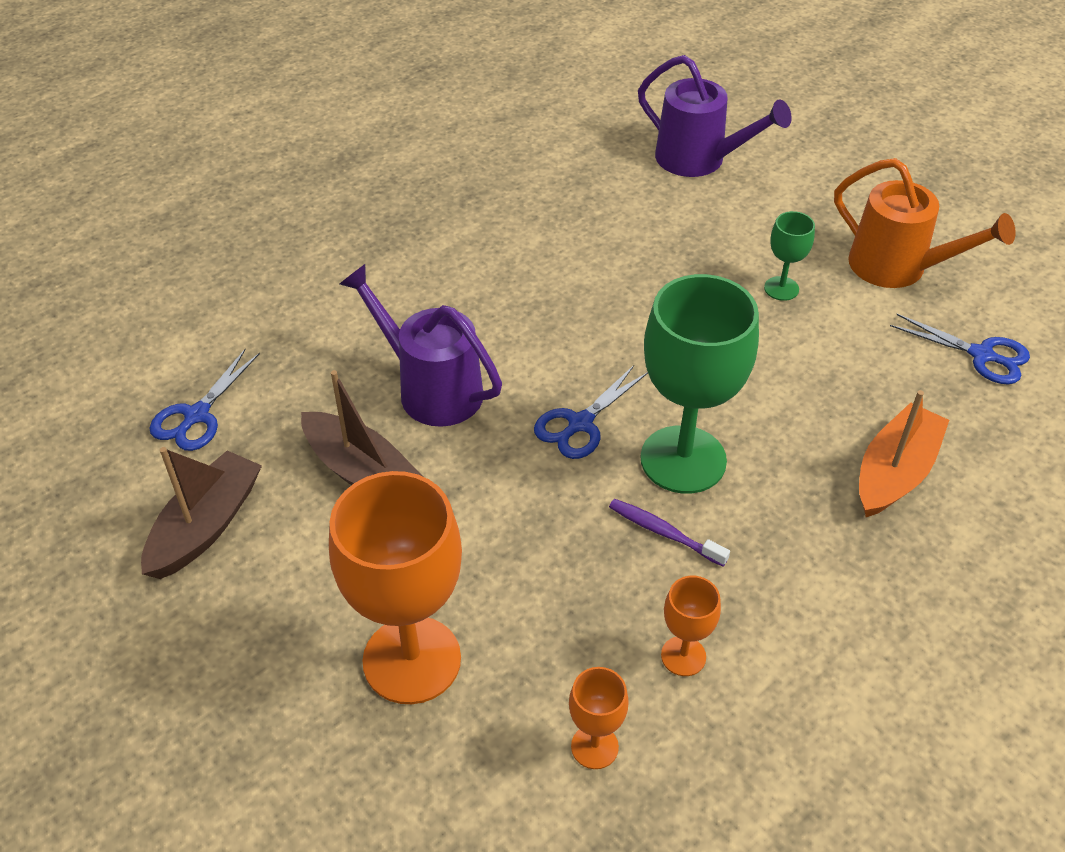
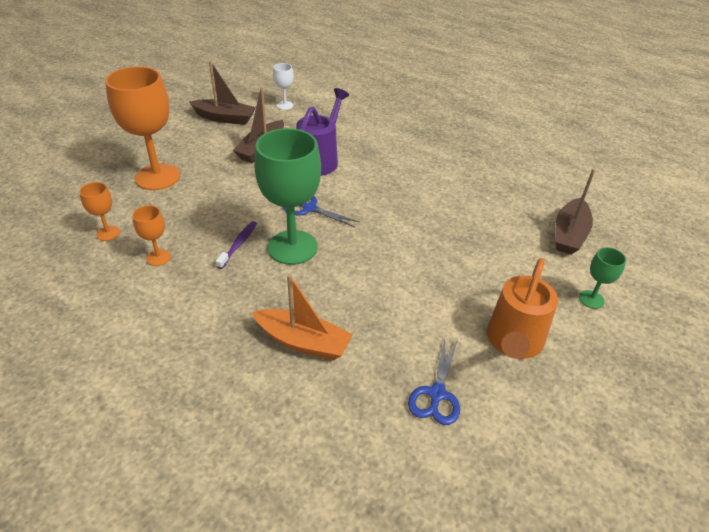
camera: 75 degrees right, 5 degrees down
blue scissors [150,349,260,451] -> white goblet [273,63,294,110]
purple watering can [638,55,792,177] -> brown boat [555,168,596,255]
green goblet [764,211,815,301] -> green goblet moved to [579,247,626,309]

